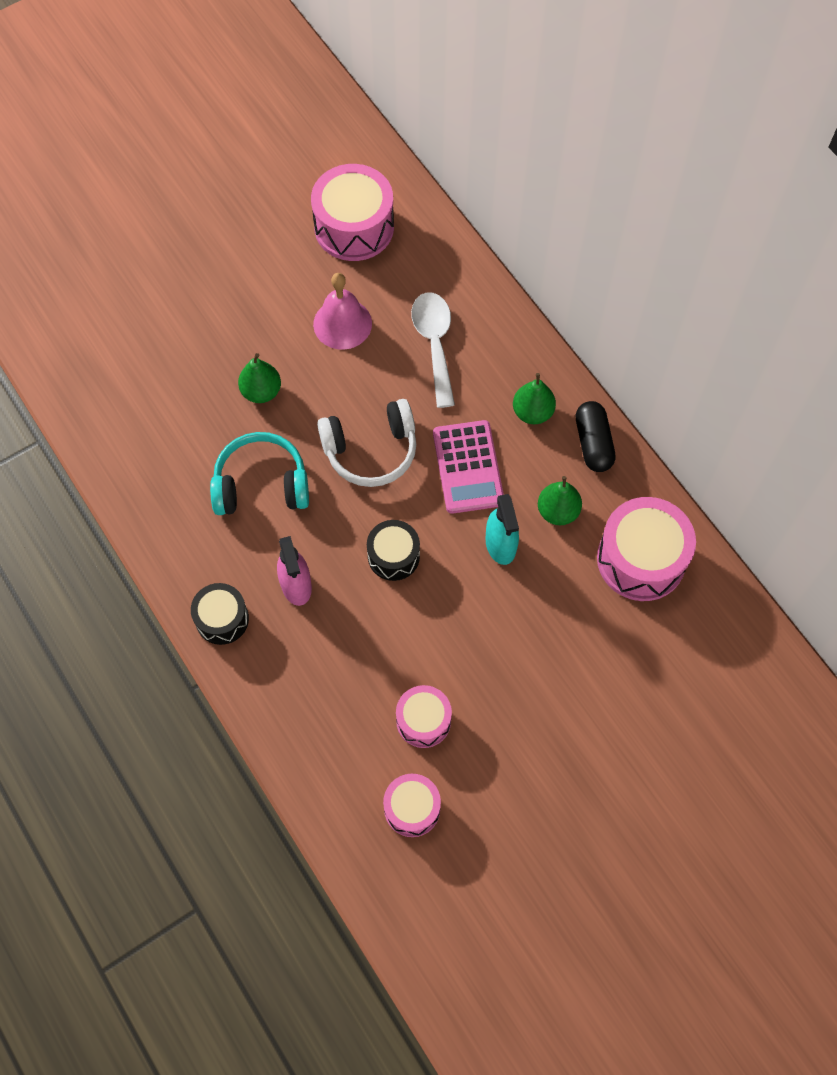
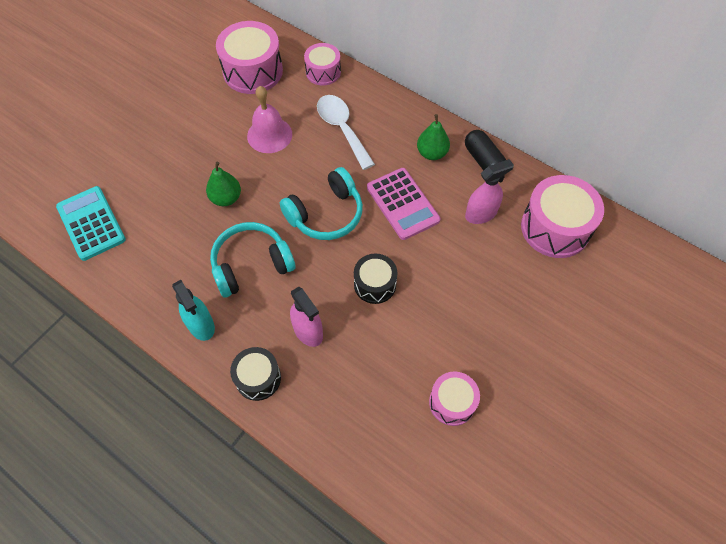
camera: 20 degrees left, 5 degrees down
white headphones [317,399,416,487] -> turquoise headphones [280,167,363,240]
pink drum [383,774,441,837] -> pink drum moved to [304,43,341,86]
turquoise spray bottle [486,494,519,565] -> turquoise spray bottle moved to [172,280,215,341]
green pear [538,476,582,525] -> pink spray bottle [465,159,514,224]
none -> turquoise calculator [56,186,126,261]

